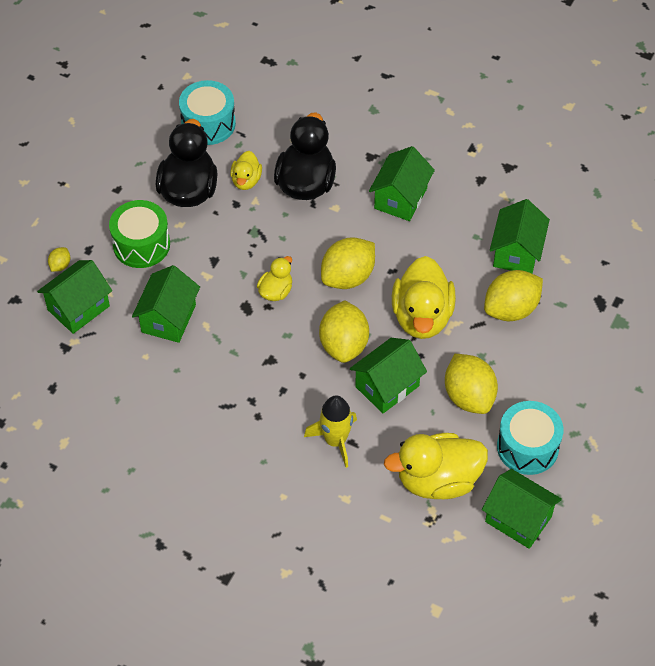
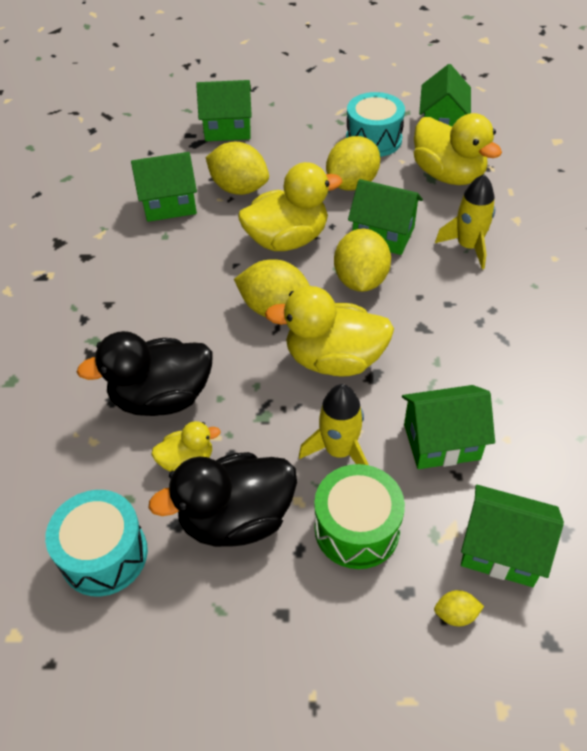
camera: 115 degrees left, 5 degrees down
yellow duck [257,256,292,301] -> yellow duck [265,286,394,376], size x1.93
yellow lemon [319,300,369,363] -> yellow lemon turned 60 degrees counterclockwise [334,228,391,292]
green house [369,146,435,221] -> green house moved to [196,80,252,141]
none -> yellow rocket [299,384,369,465]

